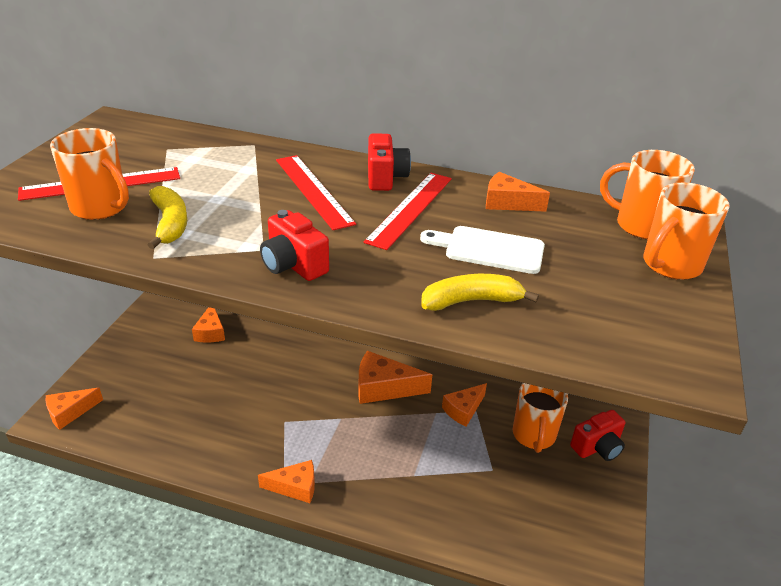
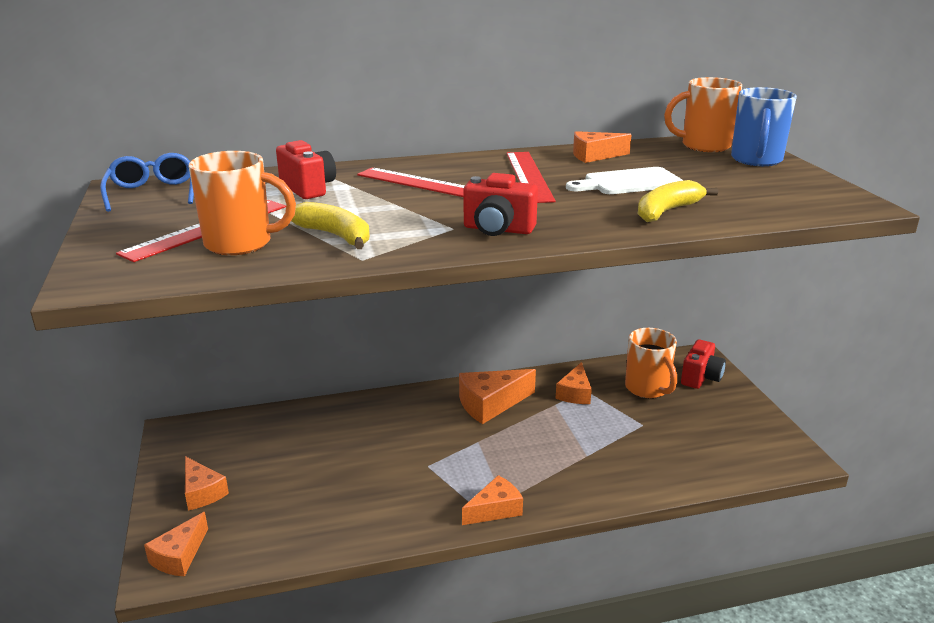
camera: 30 degrees left, 10 degrees down
orange cheese [192,307,225,343] -> orange cheese moved to [185,456,229,510]
red camera [368,133,411,191] -> red camera moved to [276,140,336,199]
orange mug [644,182,730,280] -> blue mug [731,87,797,166]
none -> blue glasses [100,153,194,212]

